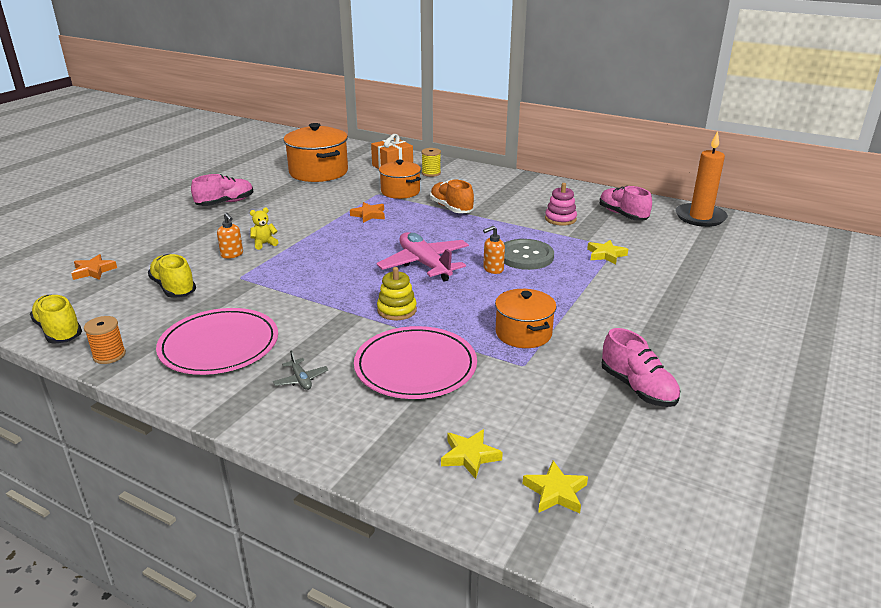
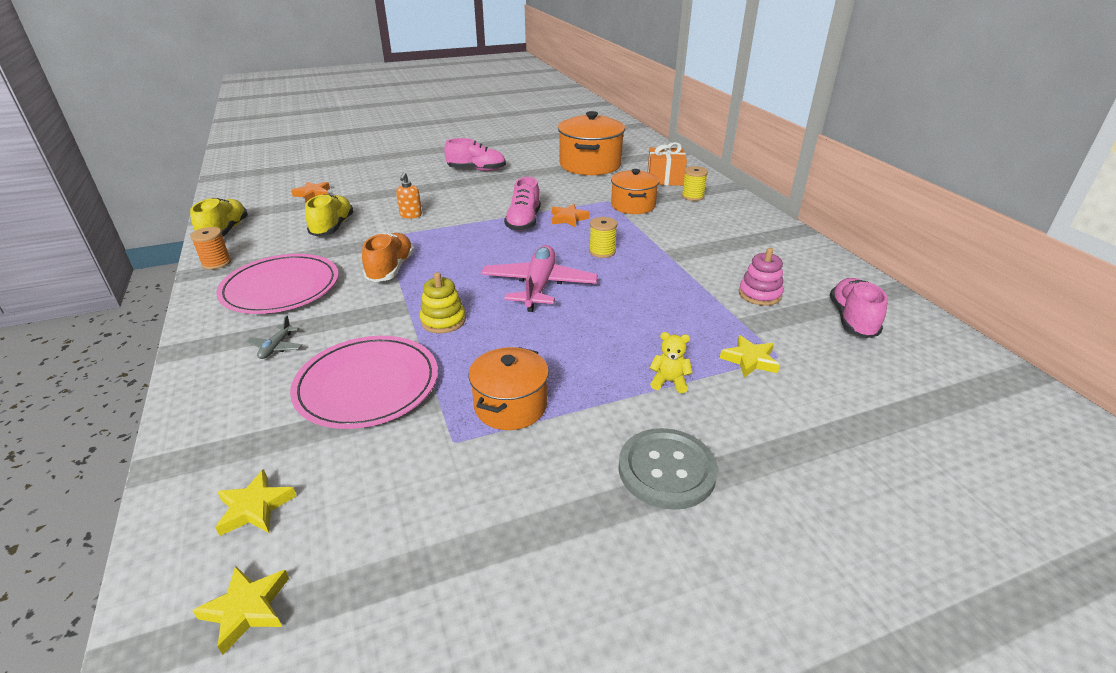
camera: 40 degrees right, 5 degrees up
yellow teddy bear [250,208,278,250] -> yellow teddy bear moved to [650,332,693,393]
orange shoe [430,179,474,213] -> orange shoe moved to [362,233,414,282]
orange soap dispenser [483,226,505,274] -> none
grey button [504,239,554,270] -> grey button moved to [618,428,718,510]
pink shoe [601,328,680,407] -> pink shoe moved to [504,177,541,231]
orange candle [675,131,728,227] -> none
none -> yellow spool [589,217,617,258]

